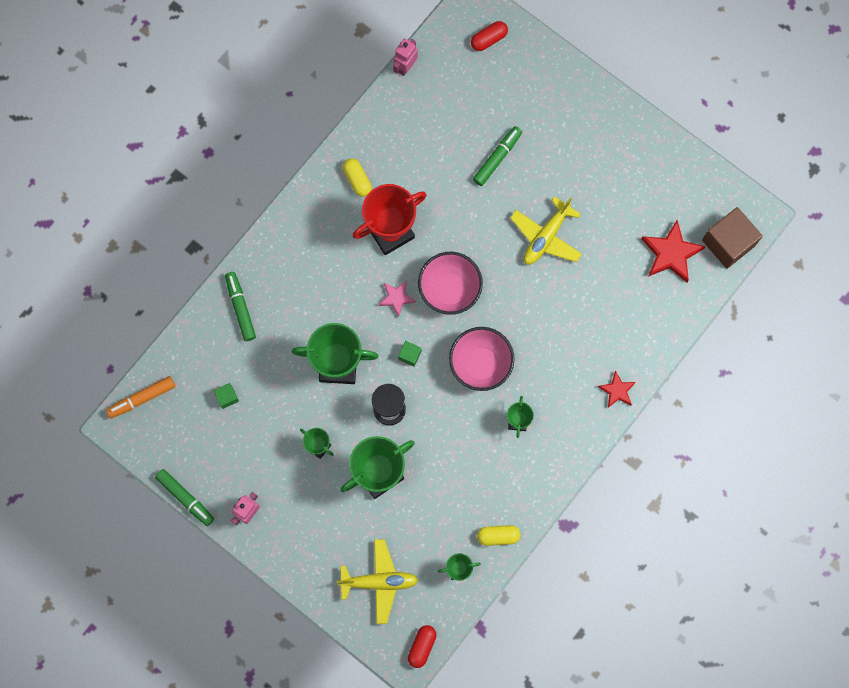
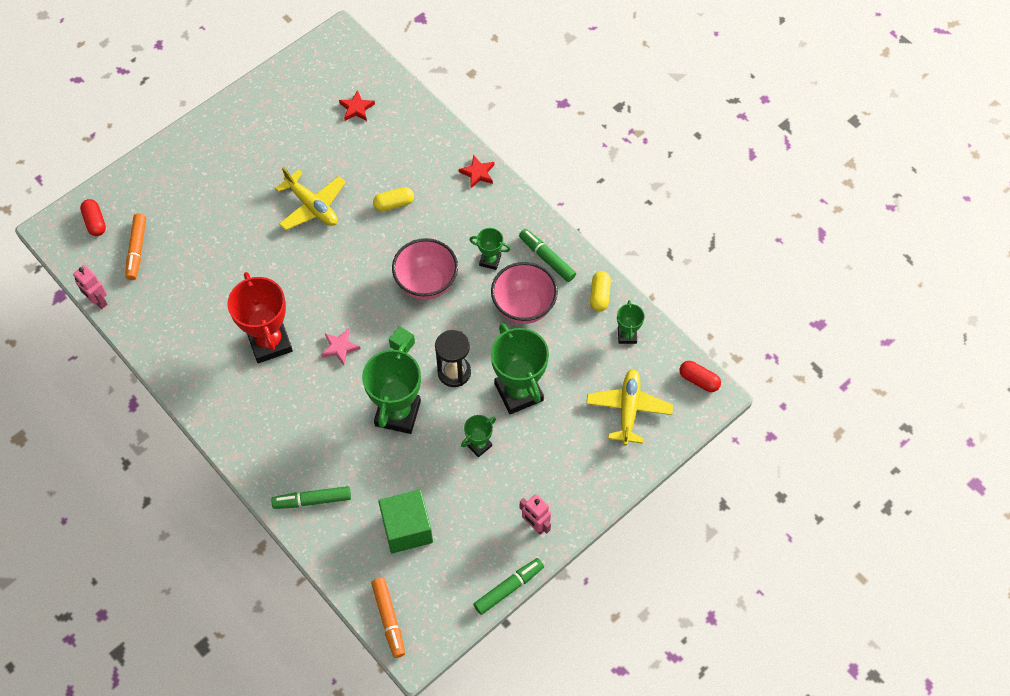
camera: 80 degrees left, 15 degrees down
green cube [214,383,239,409] -> green cube [378,490,433,553], size x2.22
yellow capsule [343,158,372,197] -> yellow capsule moved to [373,187,414,211]
pink bowl [418,252,483,315] -> pink bowl moved to [491,262,558,324]
green marker [473,126,522,186] -> green marker moved to [519,229,576,282]
red star [641,220,706,282] -> red star [339,90,375,121], size x0.59
brown cube [702,207,763,269] -> none
none -> orange marker [125,213,146,280]

